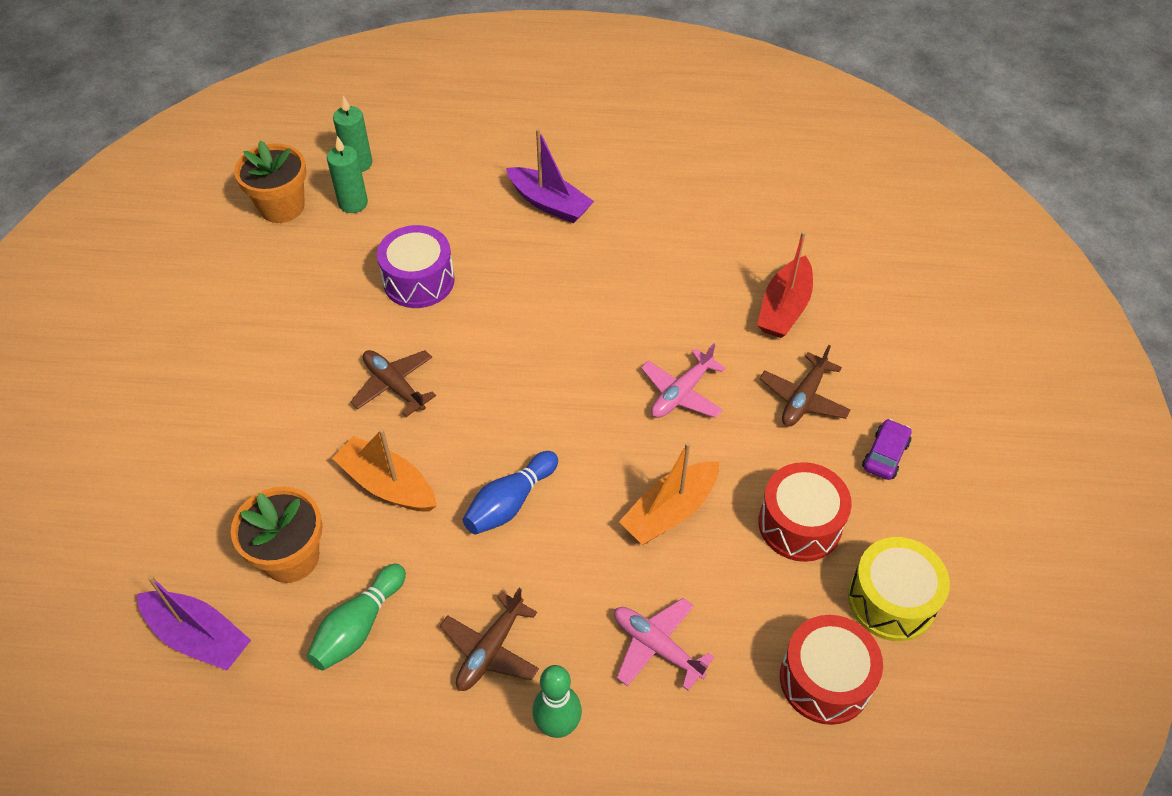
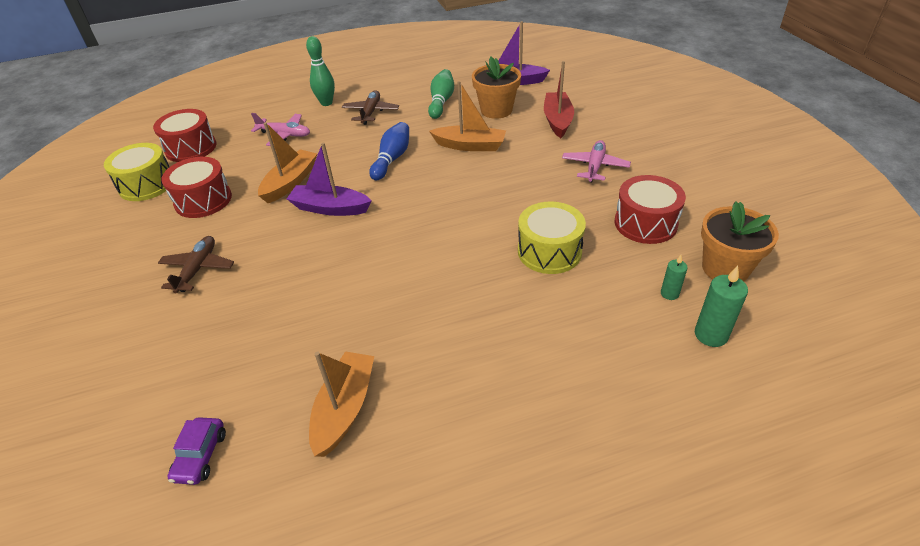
camera: 160 degrees right, 10 degrees down
green candle [327,136,368,213] -> green candle [661,255,688,300], size x0.60
brown plane [350,350,436,417] -> none
purple drum [377,225,455,308] -> yellow drum [518,201,586,274]
purple boat [506,129,594,223] -> purple boat moved to [287,143,371,216]
pink plane [641,343,725,418] -> pink plane moved to [562,140,631,182]
red boat [757,231,813,338] -> red boat moved to [544,61,574,138]
purple car [862,419,912,480] -> purple car moved to [167,417,226,485]
none -> orange boat [309,351,374,457]
none -> red drum [615,175,686,244]

